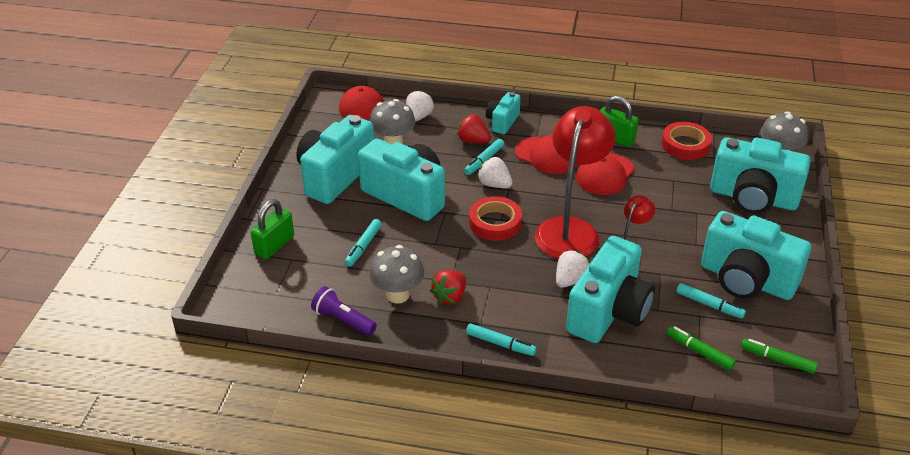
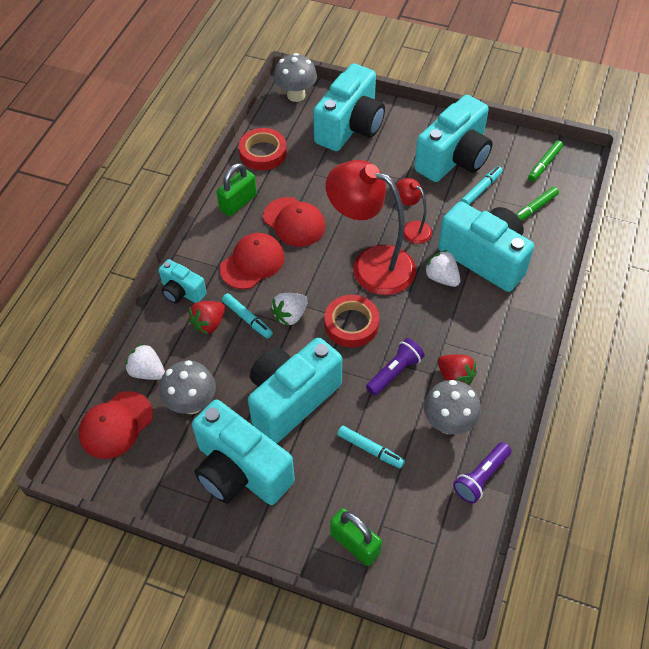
camera: 80 degrees left, 15 degrees up
turquoise marker [466,323,537,356] -> none
none -> purple flashlight [366,338,425,396]

